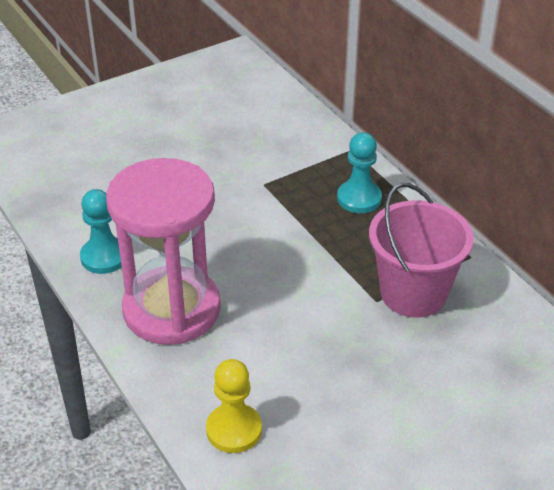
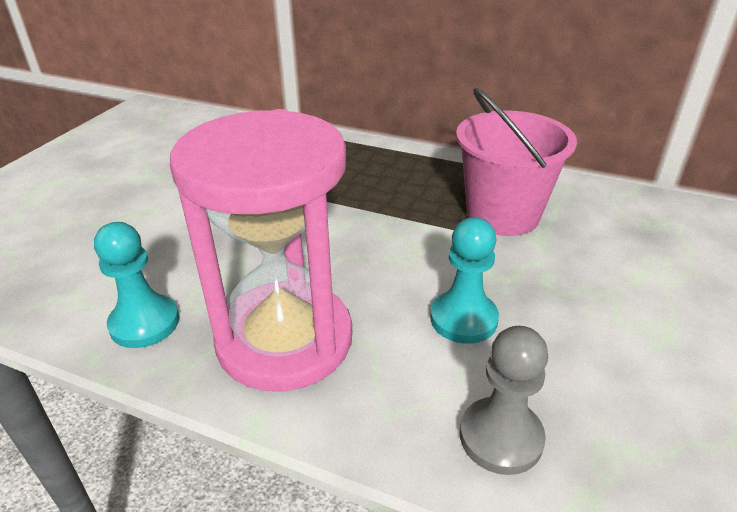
camera: 35 degrees left, 5 degrees down
yellow pawn [206,359,262,453] -> grey pawn [460,326,548,475]
turquoise pawn [337,132,382,213] -> turquoise pawn moved to [430,217,499,344]

